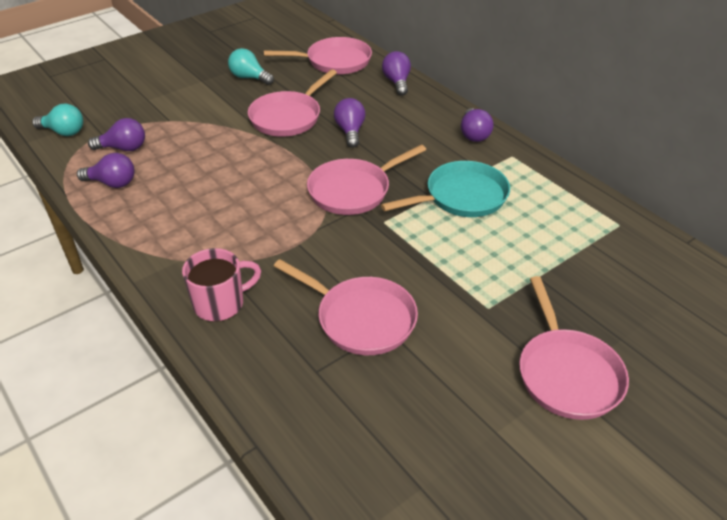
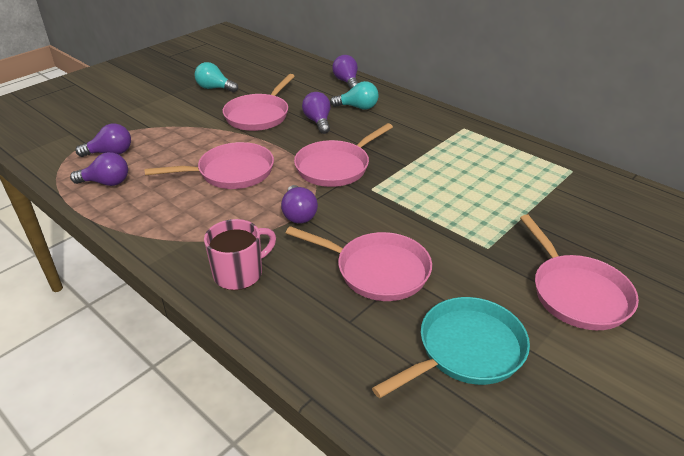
camera: 10 degrees left, 5 degrees down
turquoise light bulb [32,104,83,136] -> turquoise light bulb moved to [330,81,379,110]
pink pan [264,37,372,74] -> pink pan moved to [145,142,274,189]
turquoise pan [381,161,510,217] -> turquoise pan moved to [372,297,530,398]
purple light bulb [461,108,494,142] -> purple light bulb moved to [281,185,318,224]

